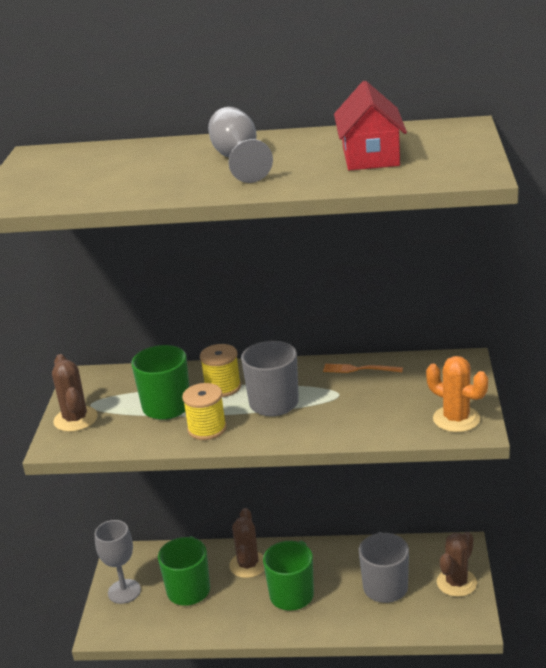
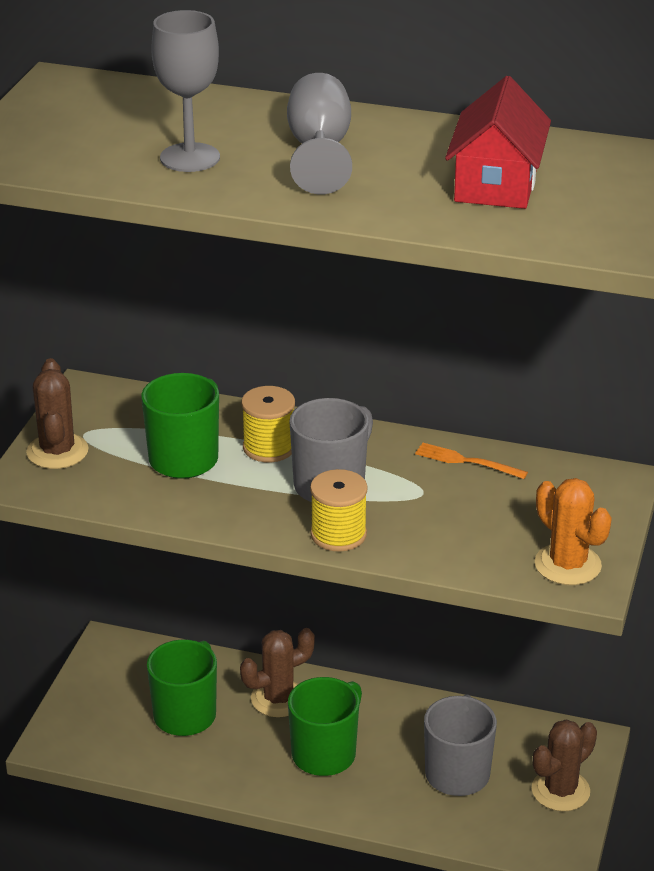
camera: 10 degrees right, 5 degrees up
grey goblet [95,520,141,604] -> grey goblet moved to [151,10,220,172]
yellow spool [182,383,227,440] -> yellow spool moved to [310,469,368,552]
brown cactus [229,508,265,578] -> brown cactus turned 45 degrees clockwise [240,628,315,717]

